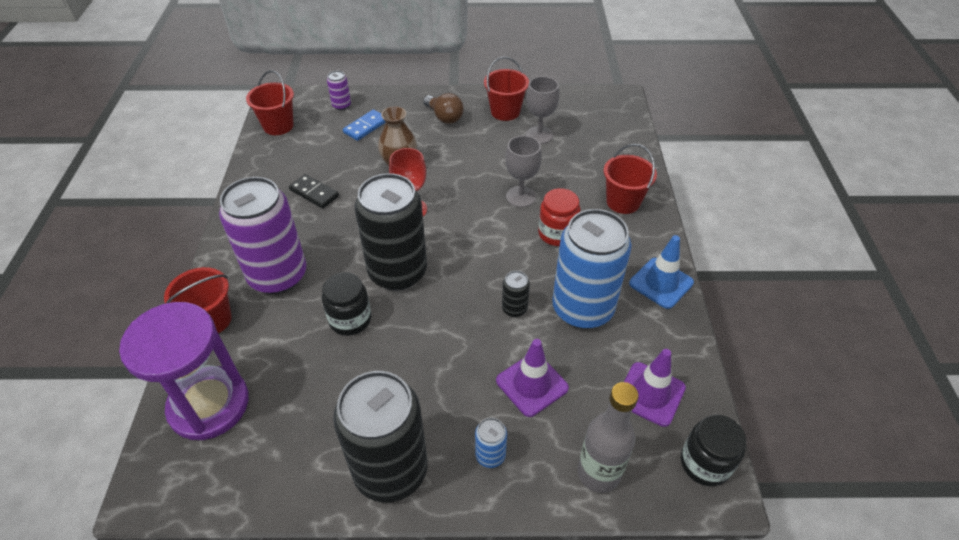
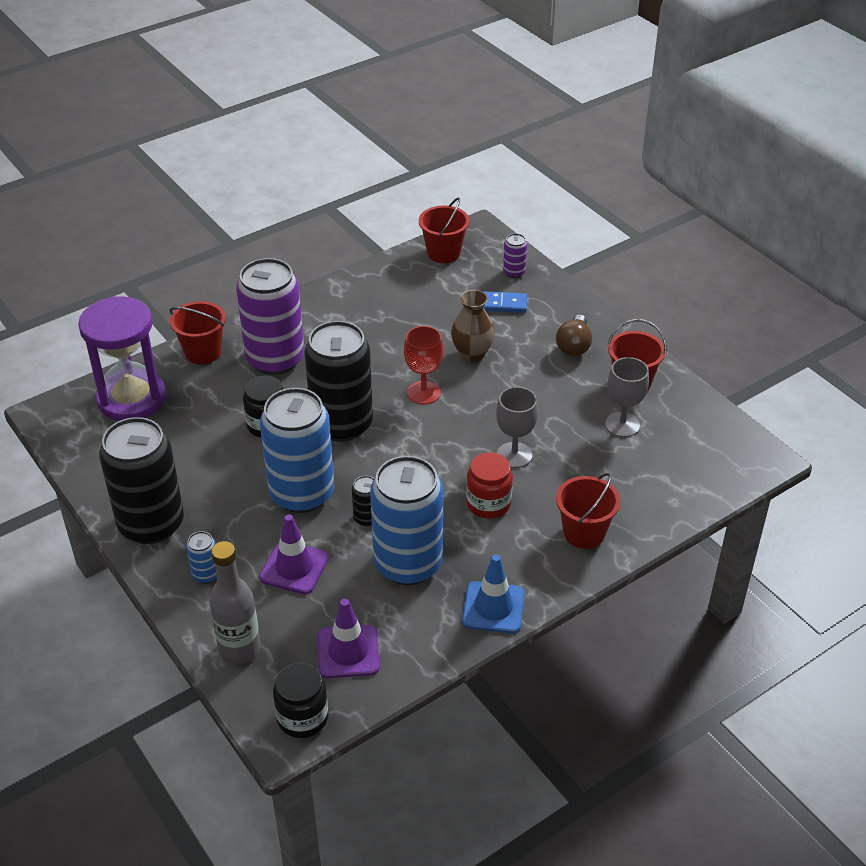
camera: 55 degrees right, 5 degrees down
black domino [289,174,339,209] -> none
none -> blue can [260,388,334,513]

